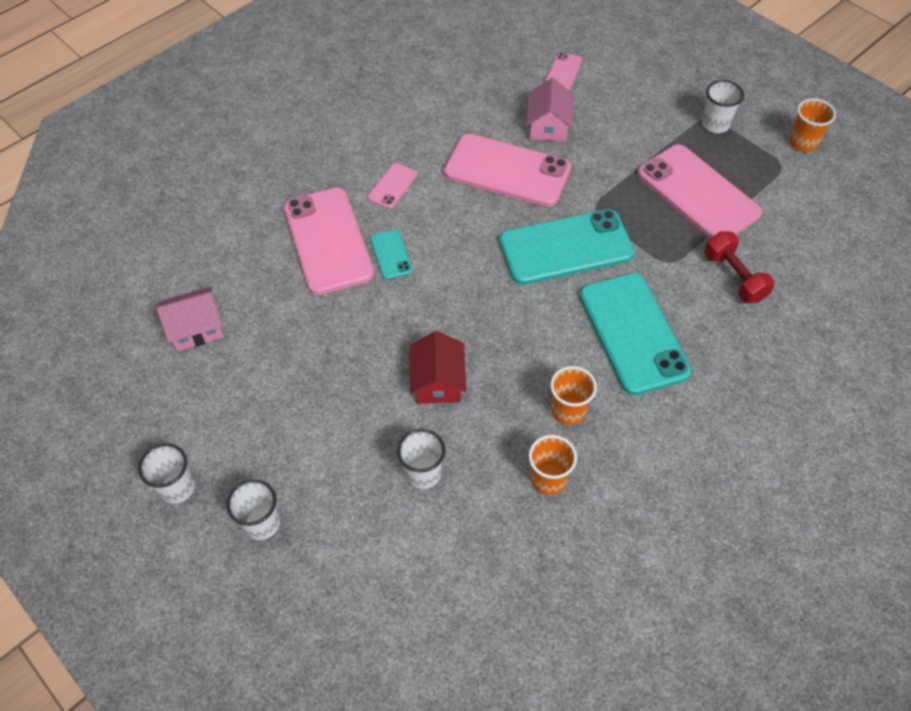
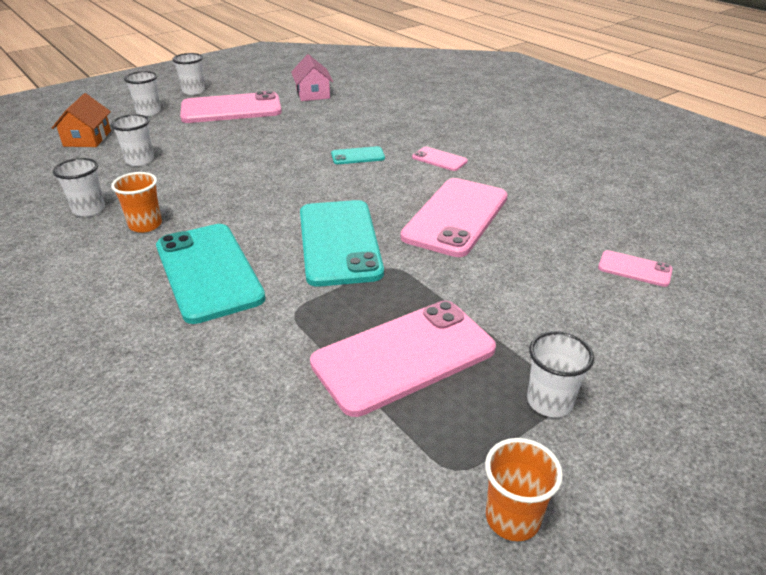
camera: 95 degrees right, 20 degrees down
pink phone [284,188,374,295] -> pink phone moved to [180,91,282,123]
red house [410,331,466,404] -> none
pink house [526,78,574,142] -> none
orange cup [528,435,577,495] -> white cup [53,158,105,217]
turquoise phone [580,273,692,395] -> turquoise phone turned 75 degrees clockwise [156,224,266,324]
red dumbbell [704,231,775,303] -> none
none -> orange house [52,93,111,147]

